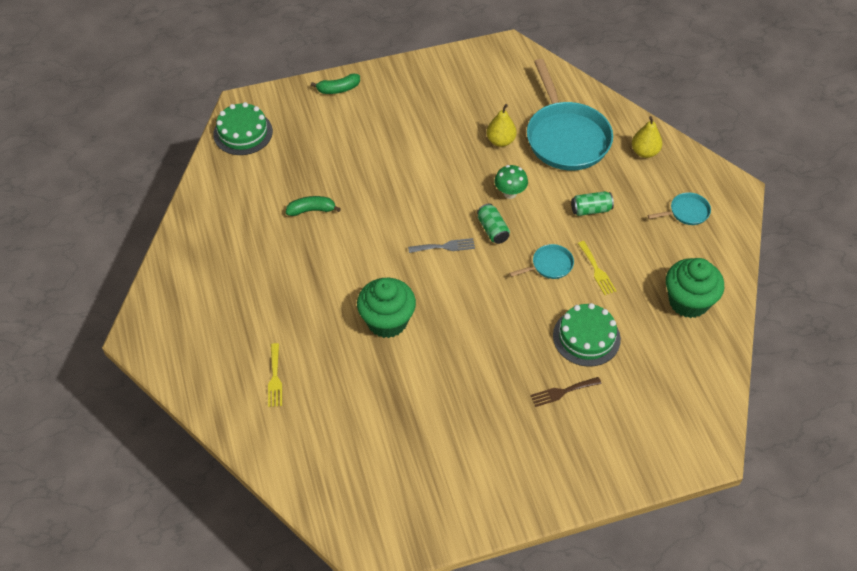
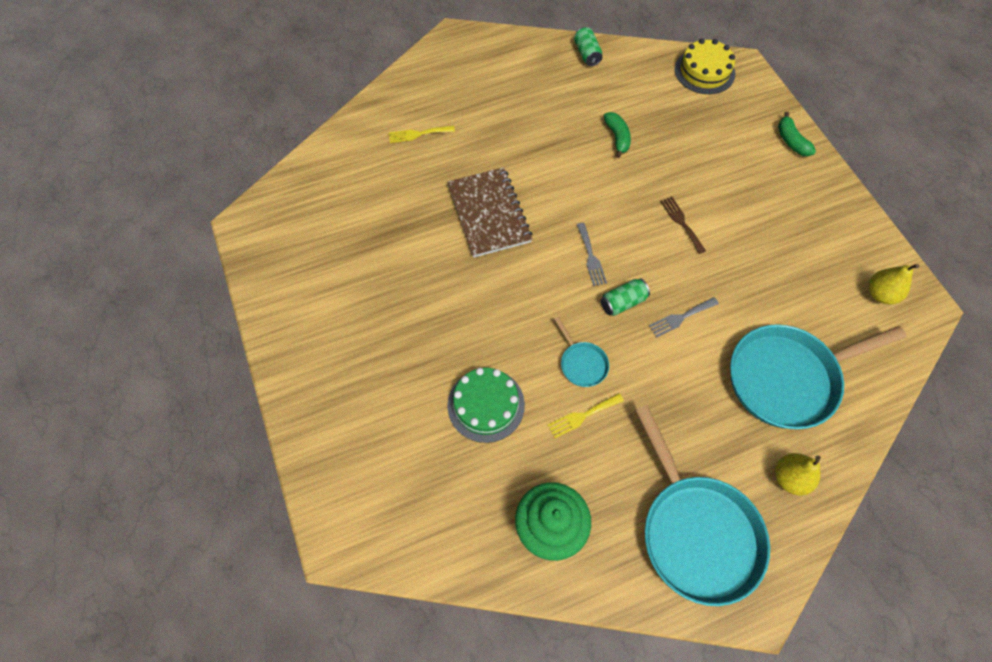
camera: 85 degrees right, 10 degrees up
green cake [213,102,273,155] -> yellow cake [675,39,735,94]
green cupcake [357,278,416,338] -> brown notebook [447,167,532,258]
yellow pear [487,104,517,147] -> yellow pear moved to [869,264,919,305]
green mushroom [494,165,528,199] -> grey fork [649,297,719,337]
brown fork [530,377,601,407] -> brown fork moved to [660,196,706,254]
green can [571,191,614,216] -> green can moved to [574,27,602,66]
turquoise pan [648,192,711,225] -> turquoise pan [635,405,770,606], size x2.27

